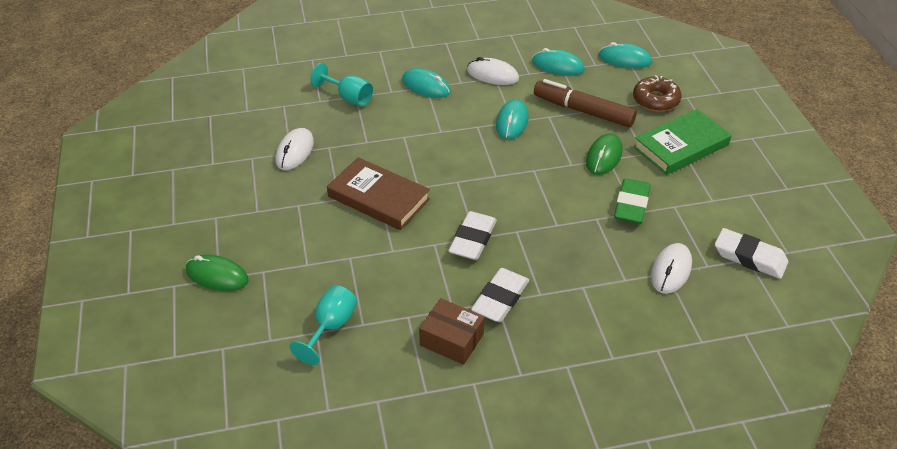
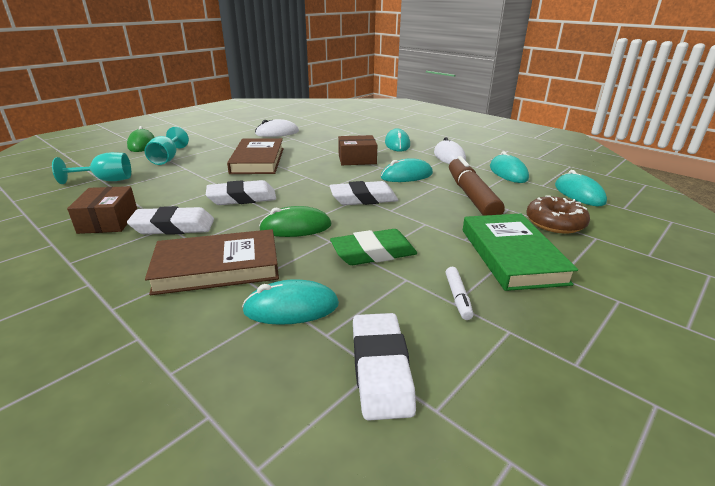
camera: 55 degrees right, 15 degrees down
turquoise goblet [311,63,373,106] -> turquoise goblet moved to [145,127,189,165]
green mouse [586,134,623,175] -> green mouse moved to [259,206,331,237]
green book [633,109,732,175] -> green book turned 60 degrees clockwise [463,214,578,291]
white mouse [651,243,692,294] -> turquoise mouse [242,279,339,325]
none -> brown book [145,229,279,295]
none -> white eraser [330,181,398,205]
none -> brown box [338,135,377,165]
none -> white marker [446,267,473,320]

